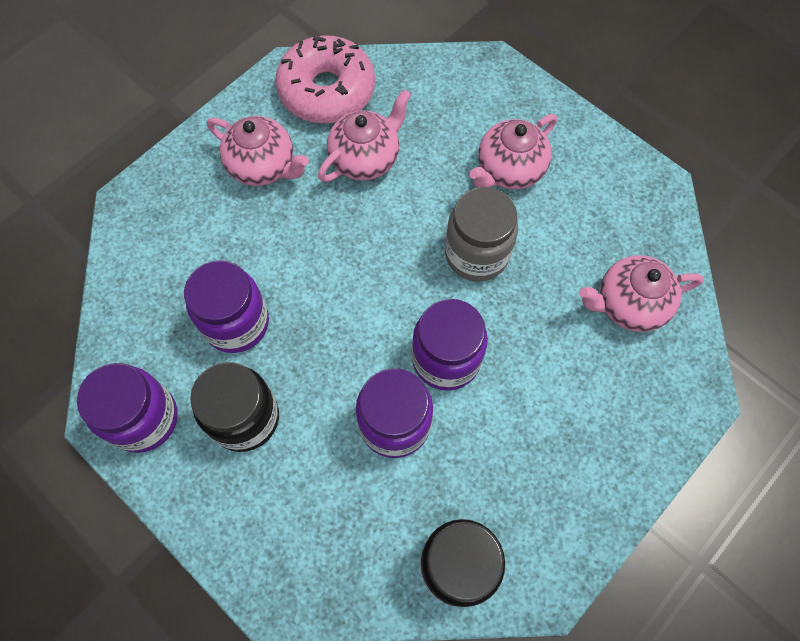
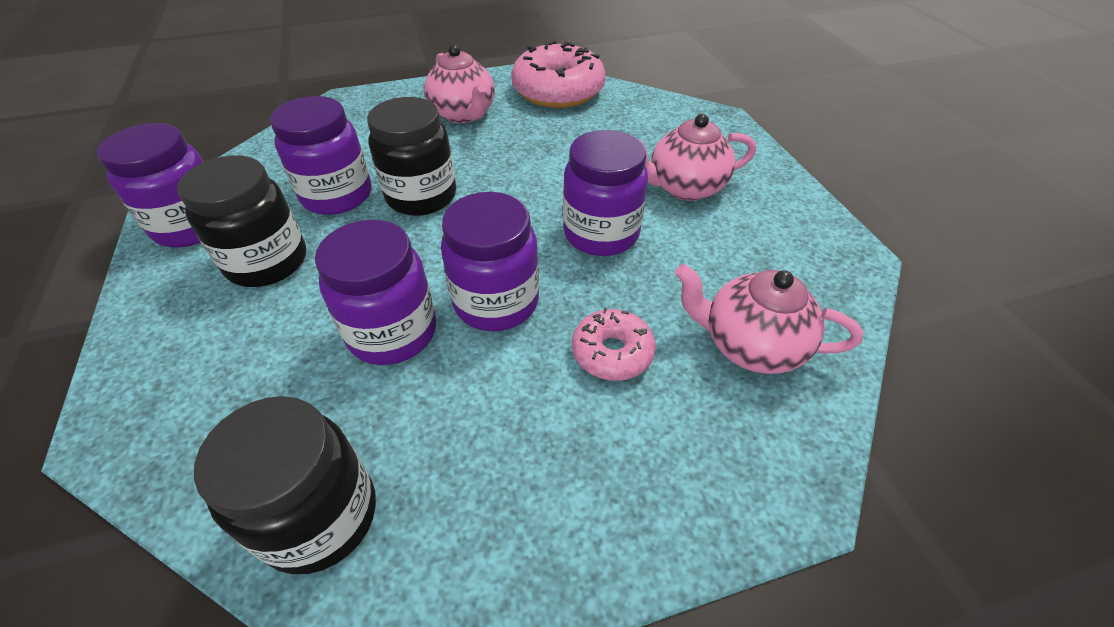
camera: 30 degrees right, 20 degrees down
pink teapot [318,89,411,182] -> none
grey jar [445,187,518,281] -> purple jar [563,130,648,256]
none -> black jar [367,97,456,216]
none -> pink donut [572,307,656,381]

